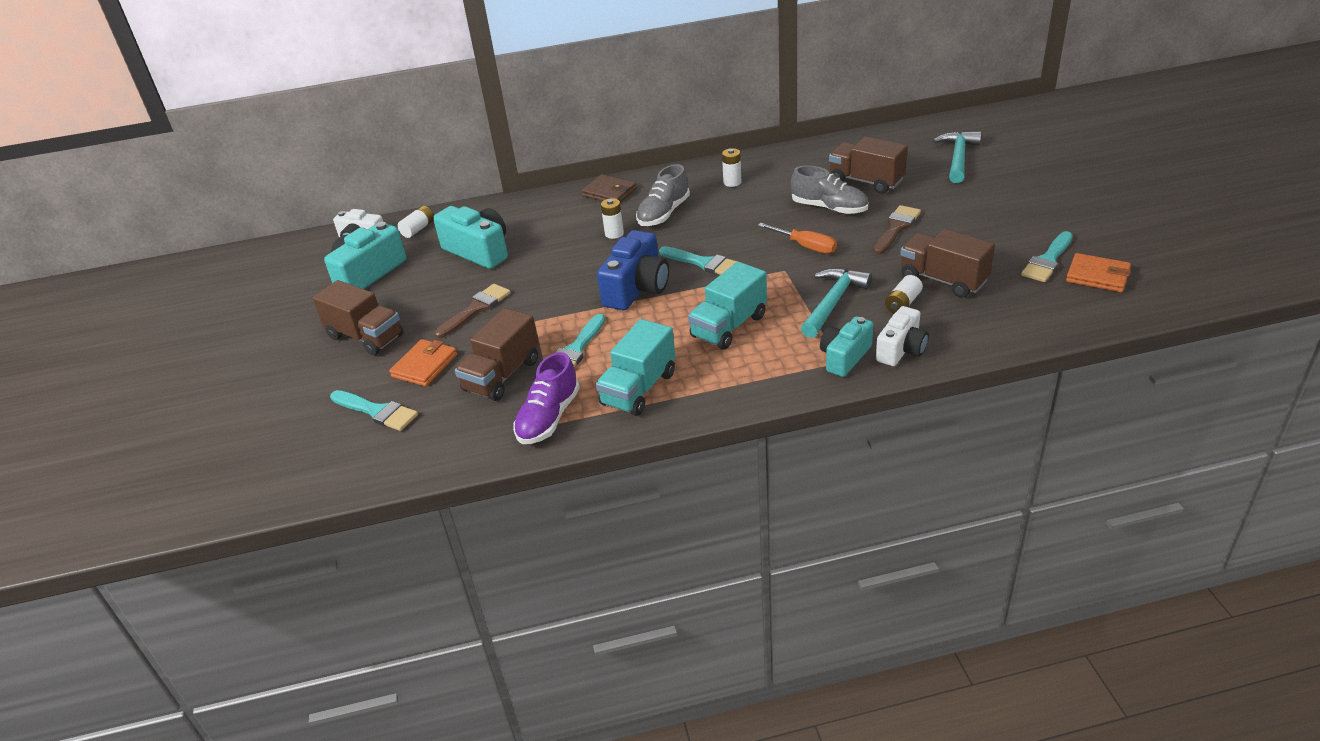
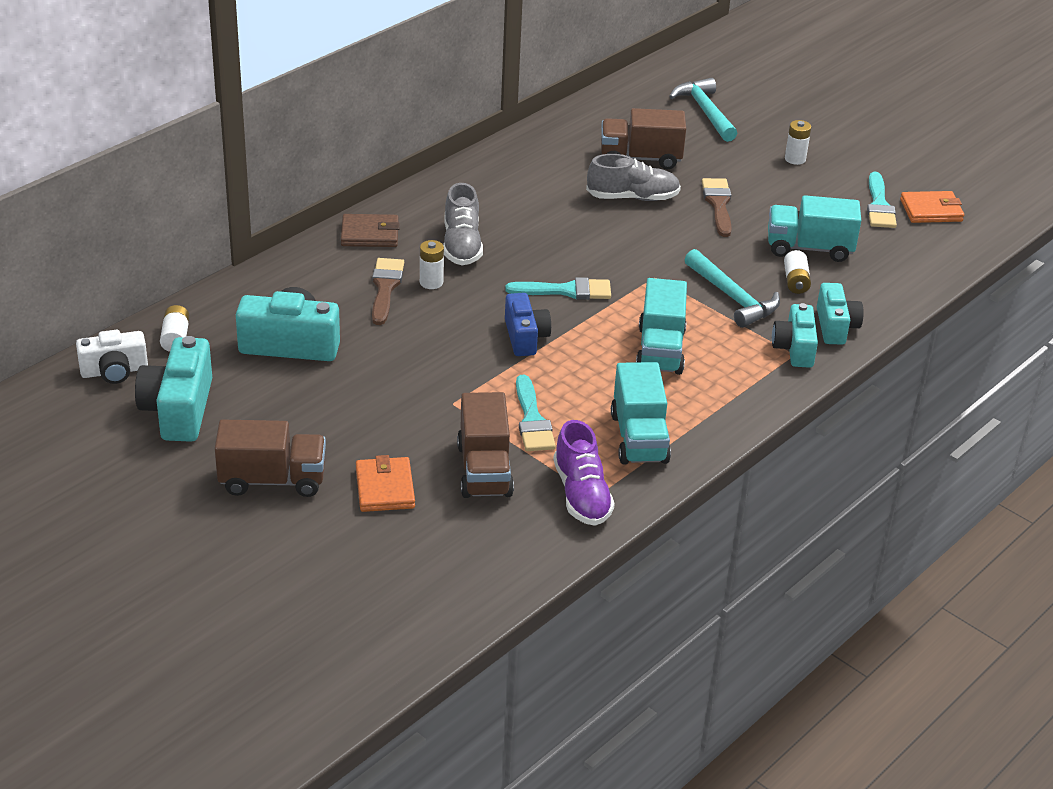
camera: 40 degrees left, 0 degrees up
turquoise brush [330,390,418,431] -> none
brown brush [434,284,510,338] -> brown brush moved to [372,258,404,325]
blue camera [597,230,669,310] -> blue camera [505,293,551,356], size x0.66
white battery [722,148,742,187] -> white battery moved to [785,120,811,165]
orange screwdriver [758,223,837,254] -> none
turquoise hammer [801,268,872,338] -> turquoise hammer turned 150 degrees clockwise [684,249,780,328]
white camera [876,306,929,366] -> turquoise camera [817,283,864,345]
brown truck [900,229,995,298] -> turquoise truck [768,195,861,262]

